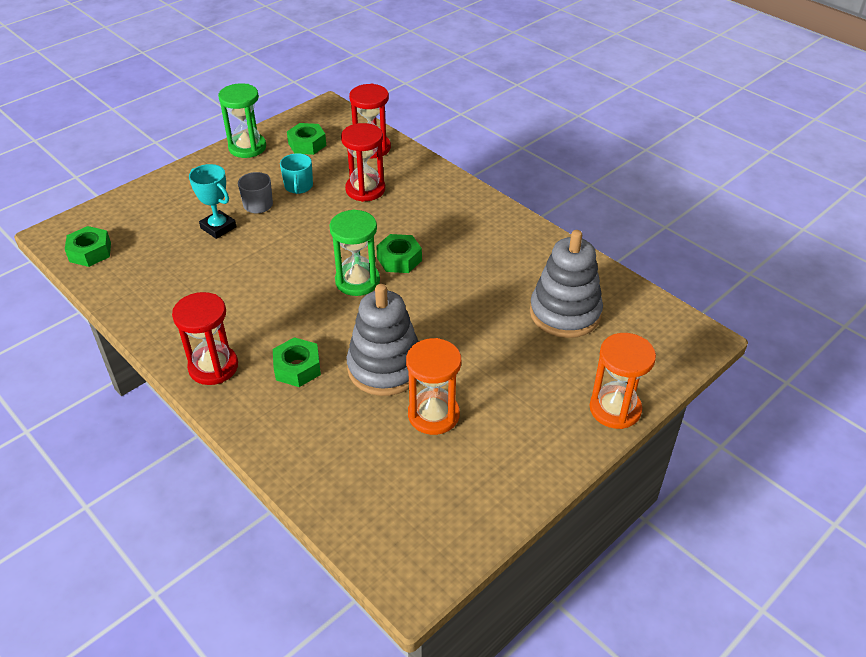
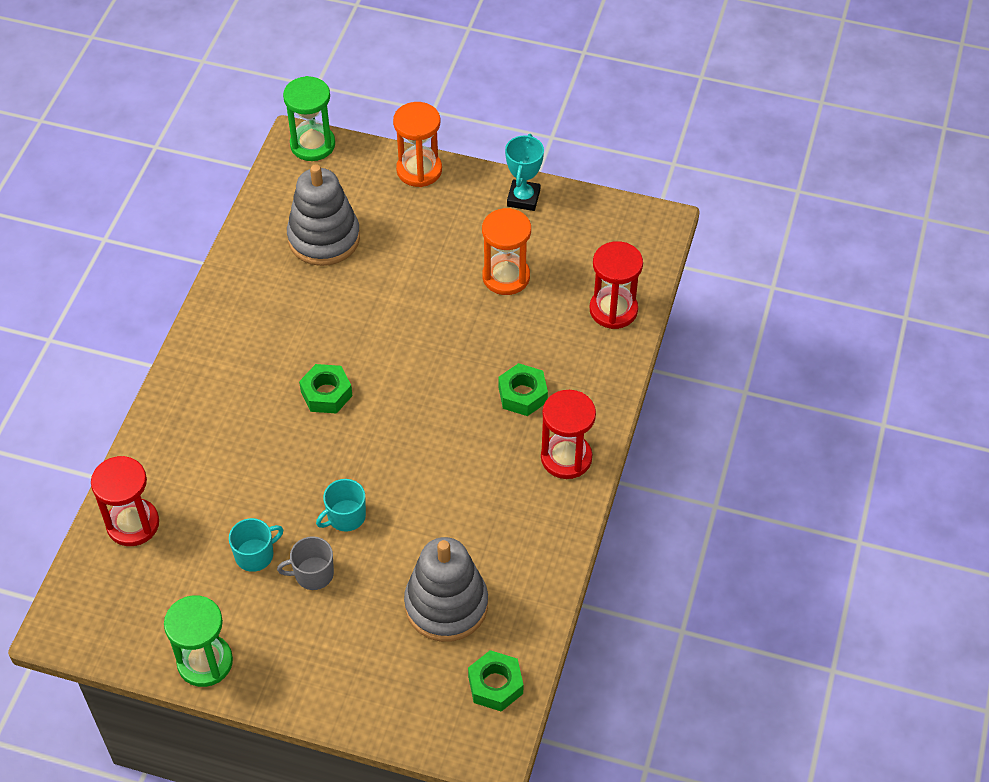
camera: 120 degrees left, 10 degrees up
turquoise trophy [189,164,237,239] -> turquoise trophy moved to [505,134,544,211]
green nut [287,123,326,155] -> none
green hourglass [329,210,380,296] -> green hourglass moved to [283,76,335,161]
red hourglass [341,123,385,202] -> red hourglass moved to [590,241,643,329]
grey stacking toy [347,284,418,396] -> grey stacking toy moved to [404,537,488,642]
none -> turquoise mug [316,479,366,532]

